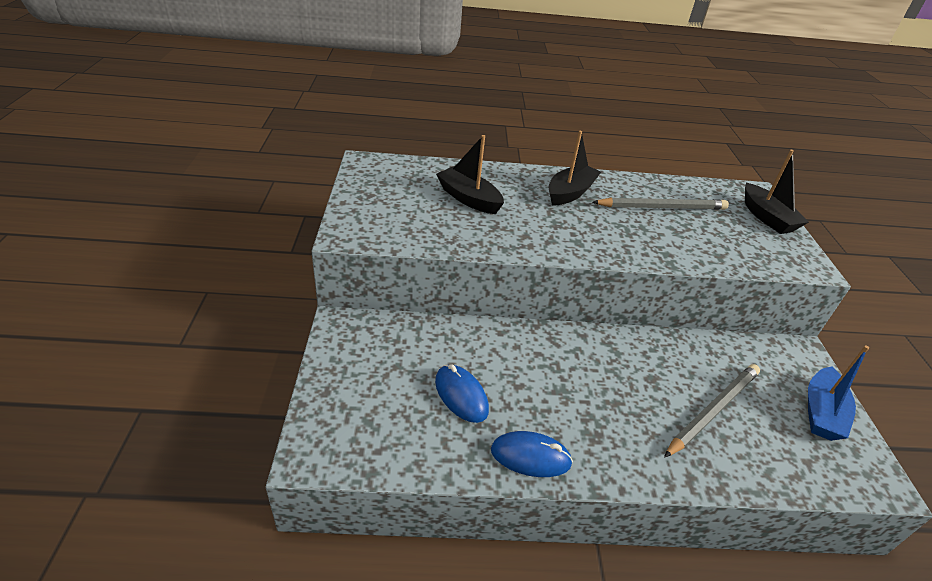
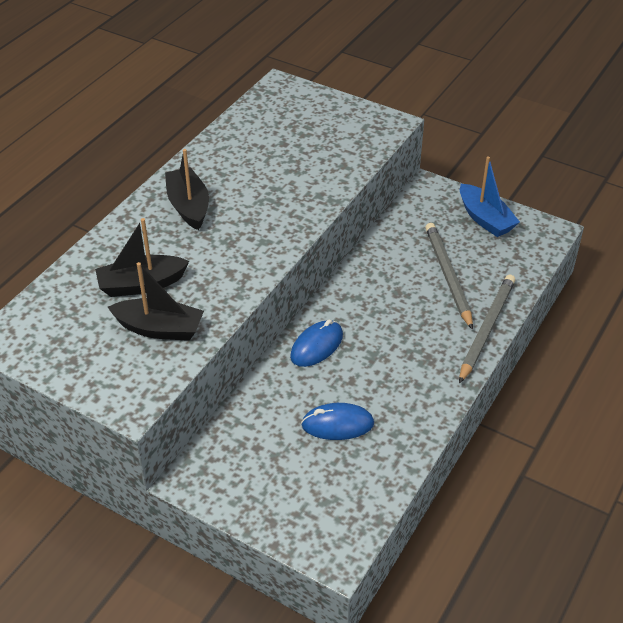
camera: 55 degrees left, 5 degrees up
blue mouse [491,431,573,477] -> blue mouse moved to [290,320,343,367]
grey pencil [593,198,729,210] -> grey pencil moved to [459,274,516,384]
black boat [745,150,809,234] -> black boat moved to [108,262,204,341]

